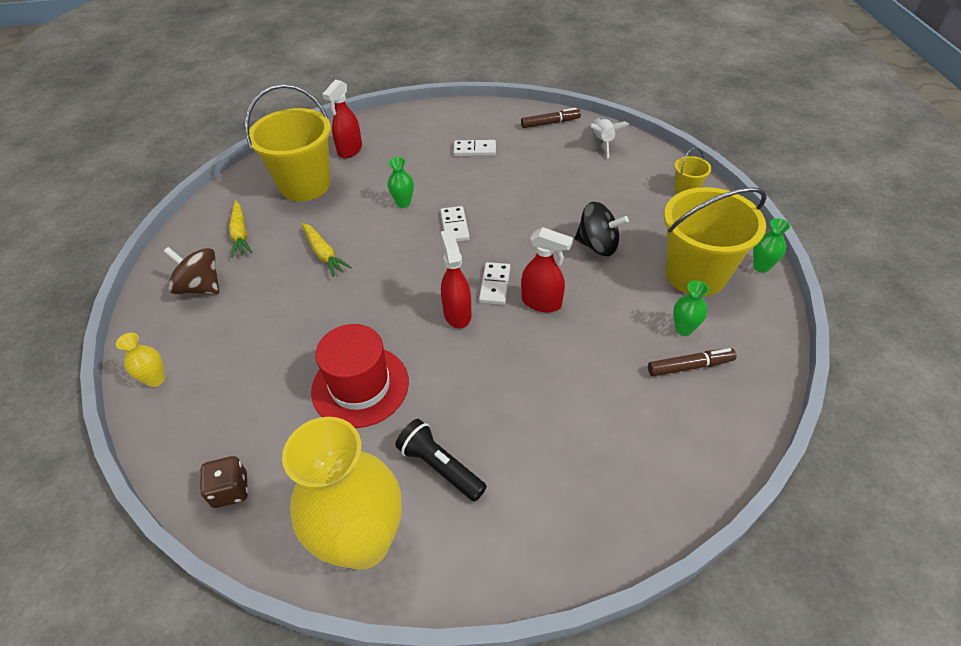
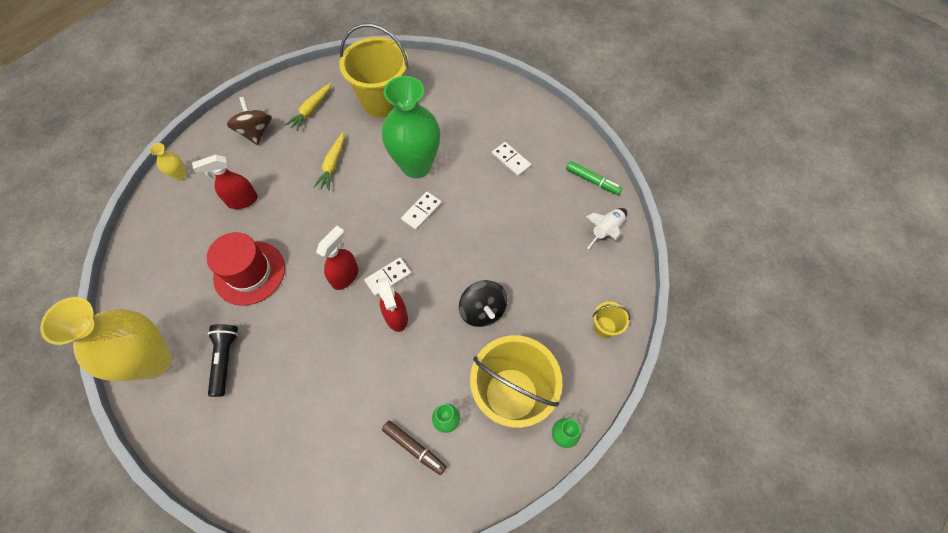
camera: 45 degrees right, 15 degrees up
brown dice [200,456,248,508] -> none
red spray bottle [322,80,362,158] -> red spray bottle moved to [192,155,258,209]
green vase [387,157,414,208] -> green vase [382,76,440,178], size x2.48
brown marker [521,108,581,128] -> green marker [566,161,622,195]

